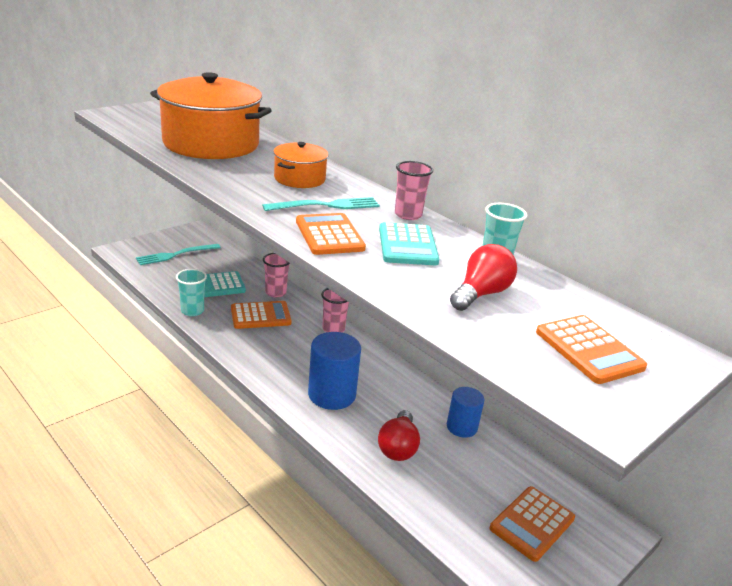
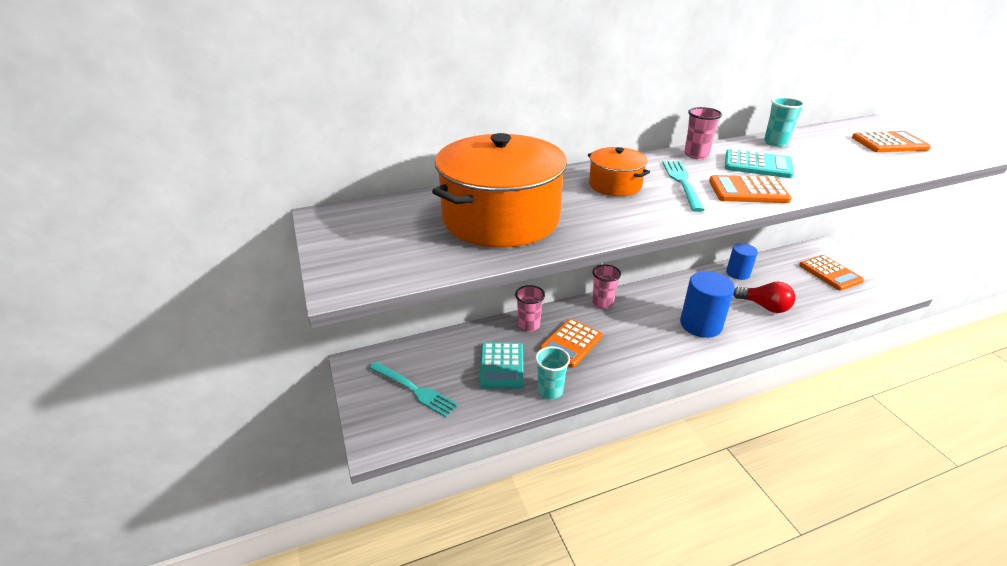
camera: 65 degrees left, 5 degrees up
turquoise fork [136,244,221,265] -> turquoise fork turned 45 degrees counterclockwise [369,362,458,417]
orange calculator [231,301,291,329] -> orange calculator turned 150 degrees counterclockwise [540,319,602,367]
red light bulb [450,244,517,311] -> none

